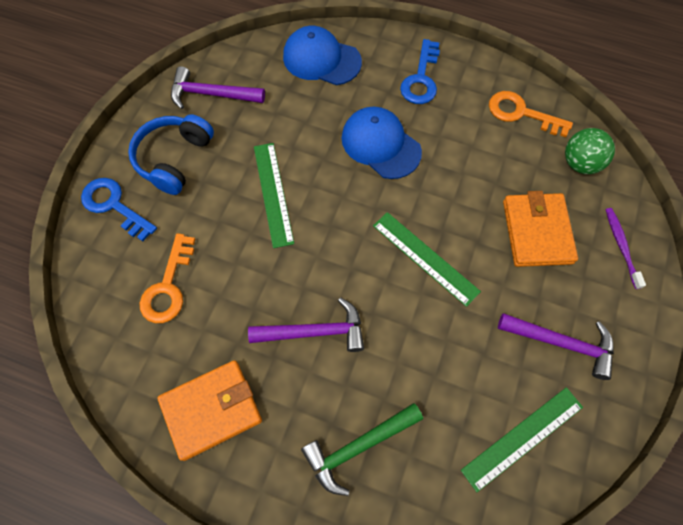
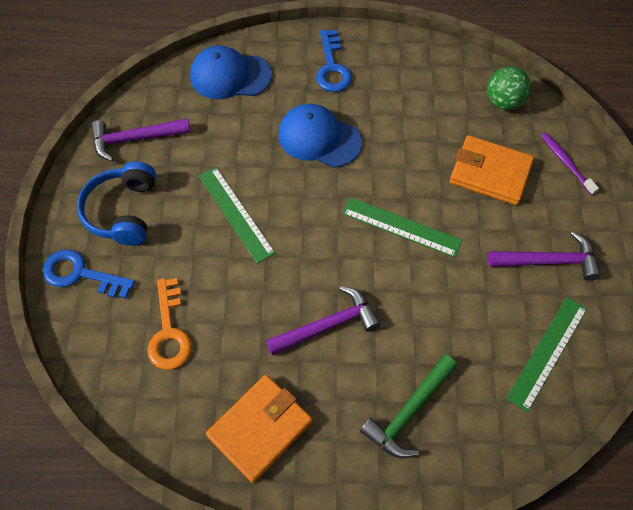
camera: 20 degrees left, 5 degrees down
orange key [489,91,573,137] -> none
orange wallet [503,191,578,267] -> orange wallet turned 45 degrees counterclockwise [450,135,534,205]

